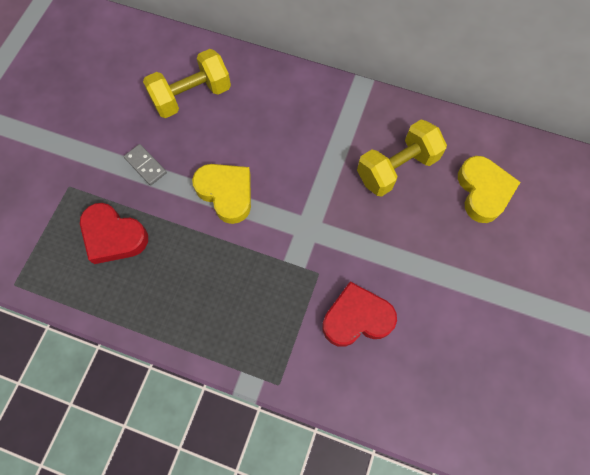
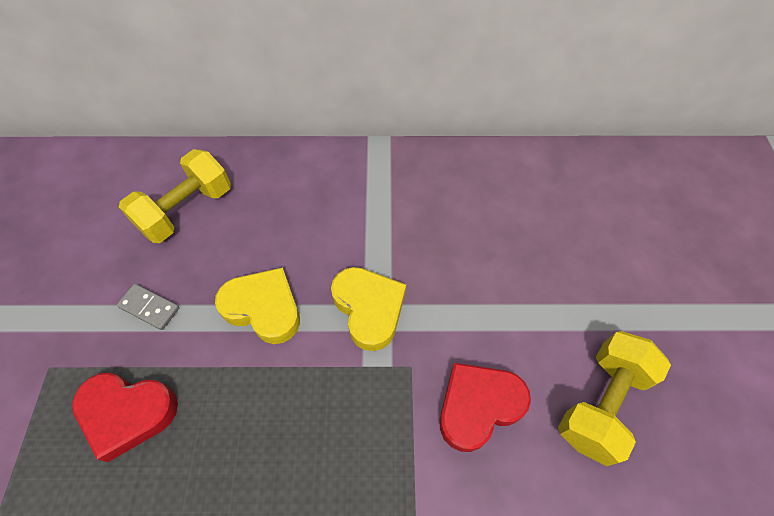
camera: 20 degrees left, 10 degrees down
yellow dumbbell [357,120,447,197] -> yellow dumbbell moved to [558,331,671,466]
yellow heart [458,156,520,223] -> yellow heart moved to [331,267,406,351]

